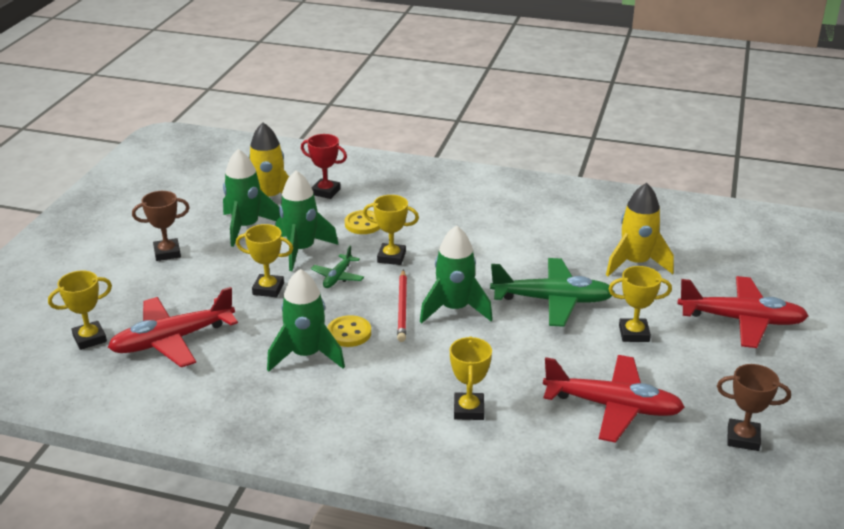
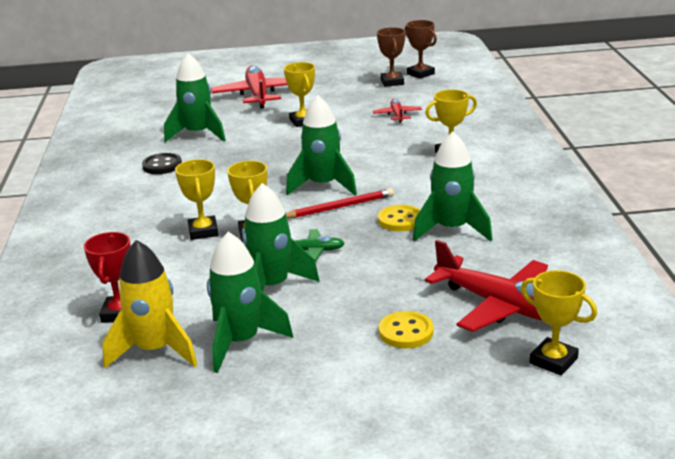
camera: 110 degrees left, 5 degrees down
brown trophy [132,191,190,261] -> brown trophy moved to [405,20,437,79]
yellow trophy [236,224,293,297] -> yellow trophy moved to [175,159,218,240]
yellow button [345,210,381,234] -> yellow button moved to [379,311,434,349]
green plane [490,258,614,327] -> none
red plane [543,355,685,443] -> red plane [373,99,422,123], size x0.50
yellow rocket [606,183,674,276] -> green rocket [164,53,226,142]
none -> black button [142,153,182,174]

